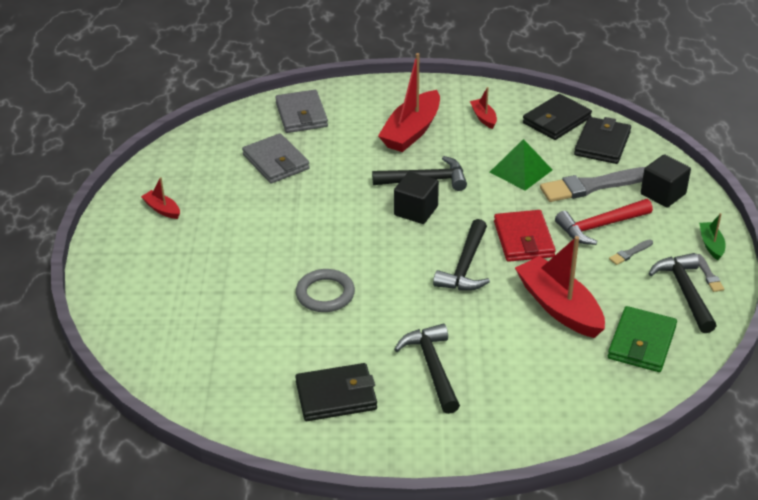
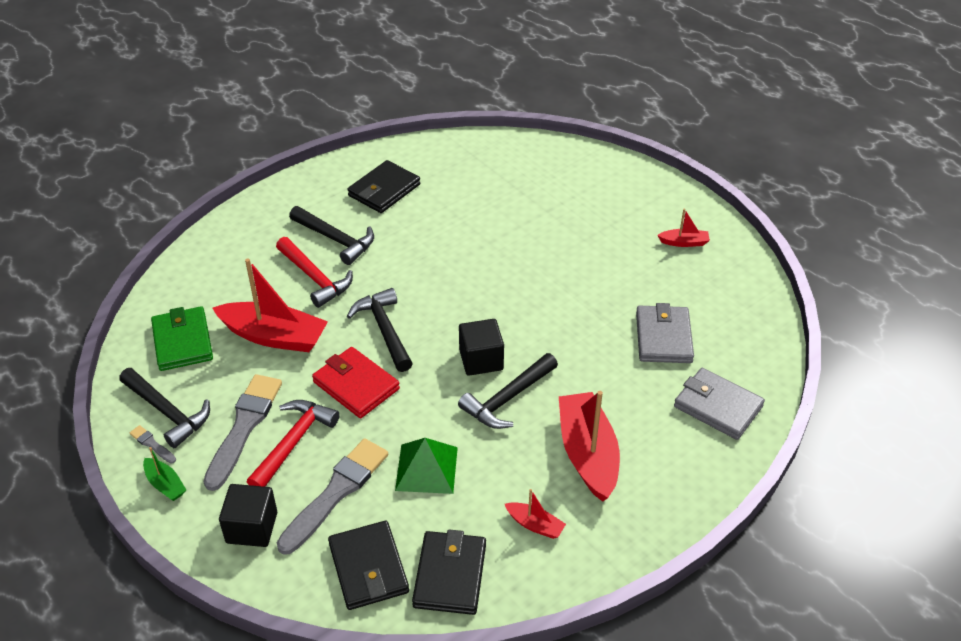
camera: 140 degrees right, 5 degrees up
grey wallet [242,133,310,184] -> grey wallet turned 75 degrees clockwise [636,303,694,363]
grey ring [296,269,355,312] -> none
grey brush [609,239,653,265] -> grey brush [204,374,282,491], size x2.33
none -> red hammer [276,237,353,308]

